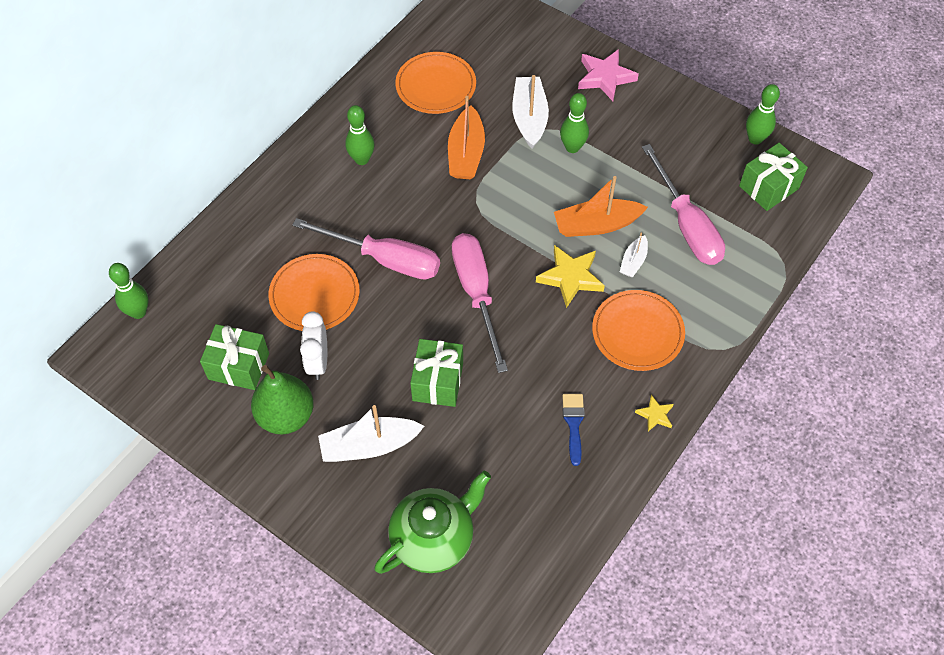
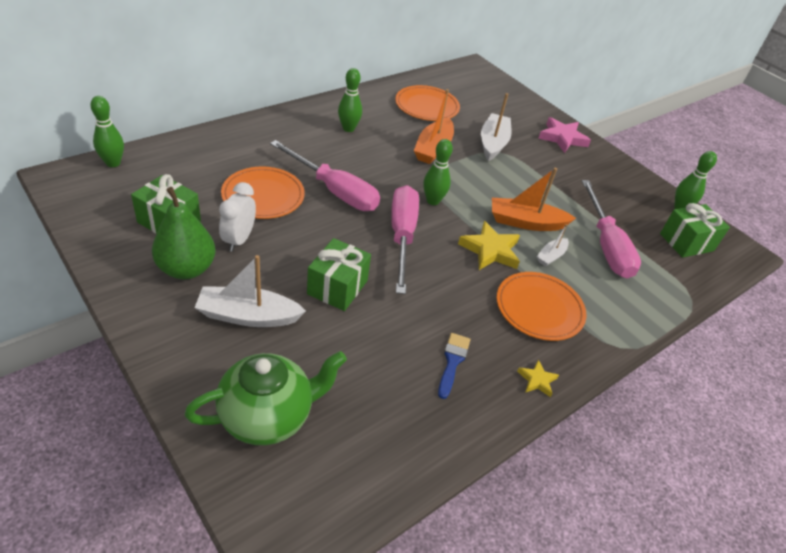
camera: 10 degrees right, 15 degrees down
green bowling pin [560,93,589,153] -> green bowling pin moved to [423,139,453,205]

